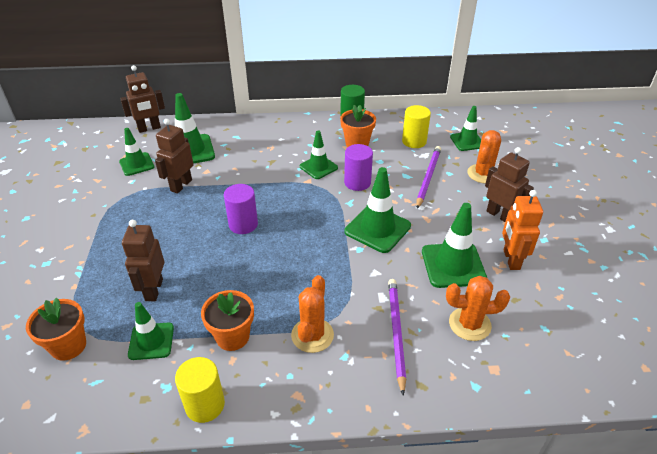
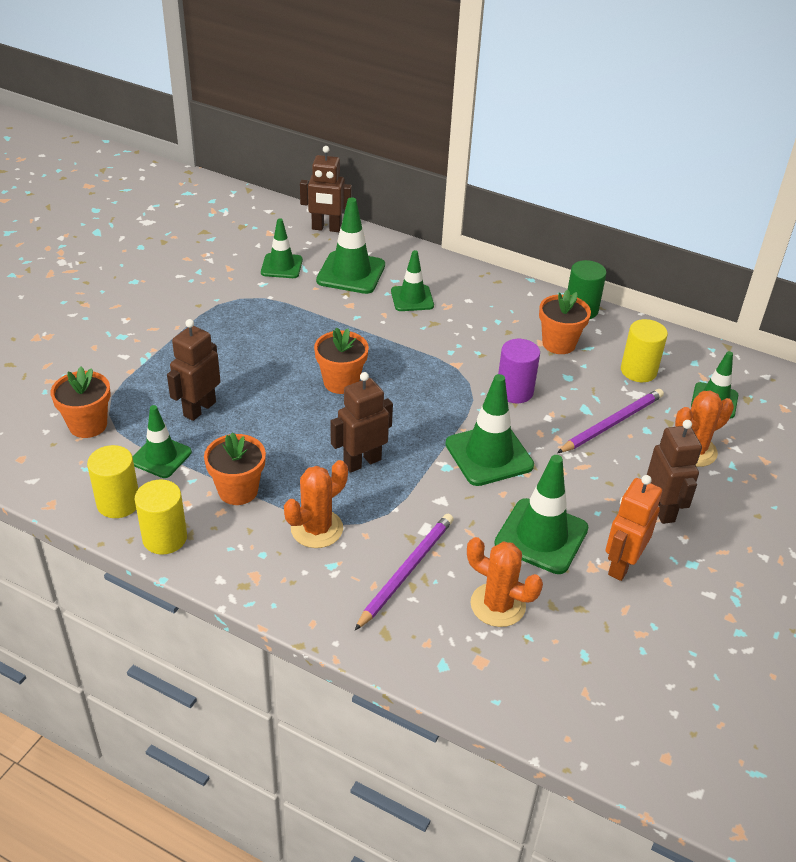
camera: 30 degrees right, 0 degrees up
brown robot [155,119,194,194] -> brown robot moved to [331,372,393,473]
purple cylinder [224,184,258,234] -> orange flower pot [314,327,369,394]
green traffic cone [300,130,338,179] -> green traffic cone moved to [391,250,434,311]
none -> yellow cylinder [87,445,138,518]

